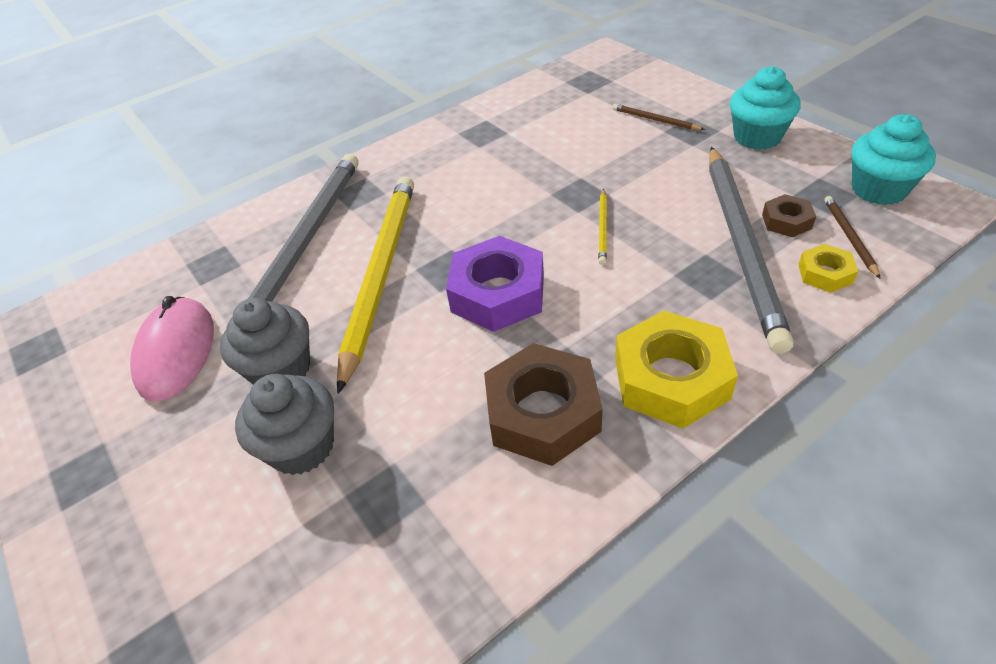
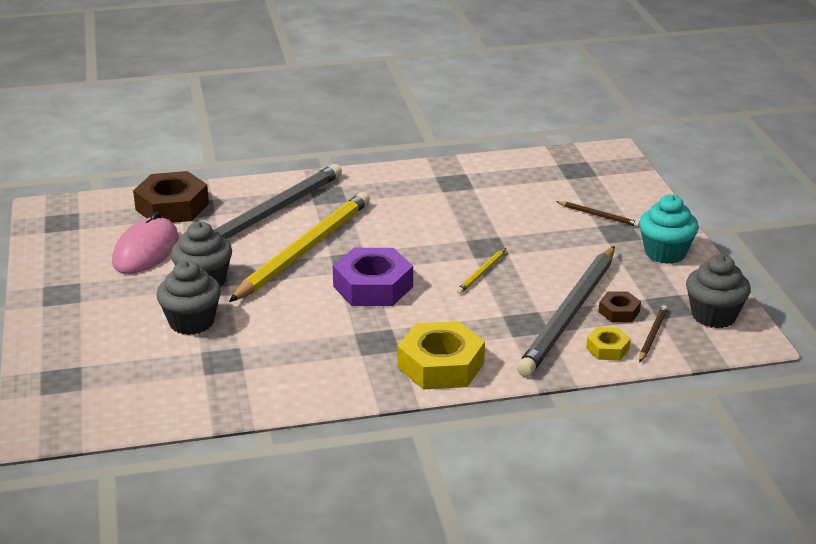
camera: 20 degrees right, 15 degrees down
brown nut [484,343,603,466] -> brown nut moved to [133,171,209,223]
brown pencil [613,104,705,130] -> brown pencil turned 150 degrees clockwise [556,201,639,227]
turquoise cupcake [852,114,936,205] -> grey cupcake [686,254,751,328]

